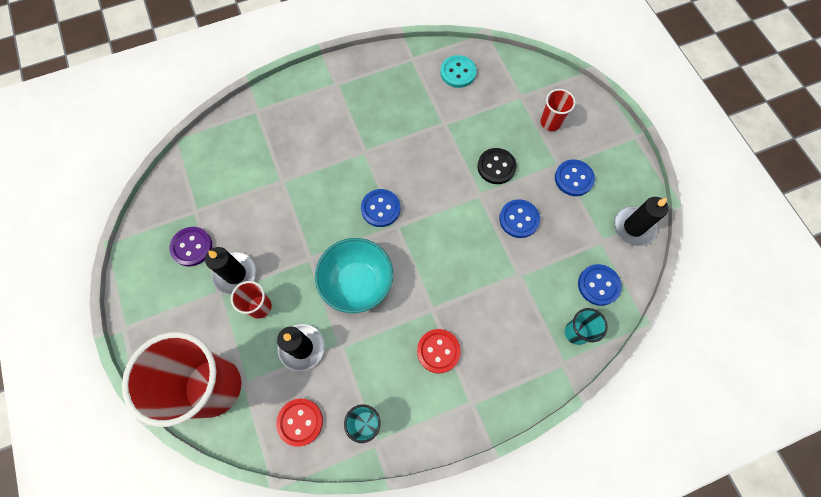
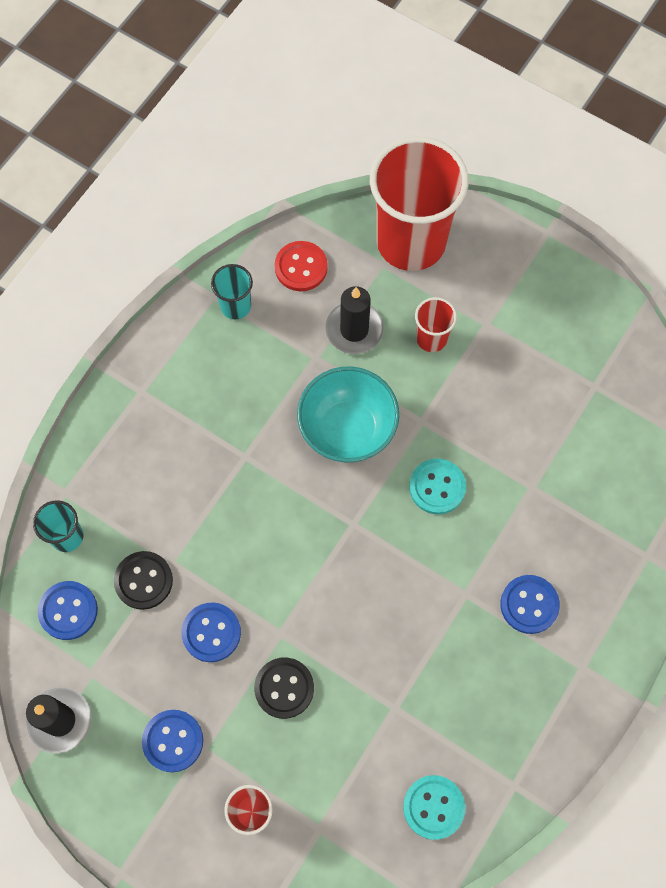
camera: 145 degrees right, 0 degrees up
purple button [169,227,212,266] -> none
black candle [205,247,256,295] -> none
blue button [361,189,400,227] -> blue button moved to [500,575,560,634]
red button [417,329,461,374] -> none
none -> black button [114,551,173,610]
none -> turquoise button [409,458,466,515]

